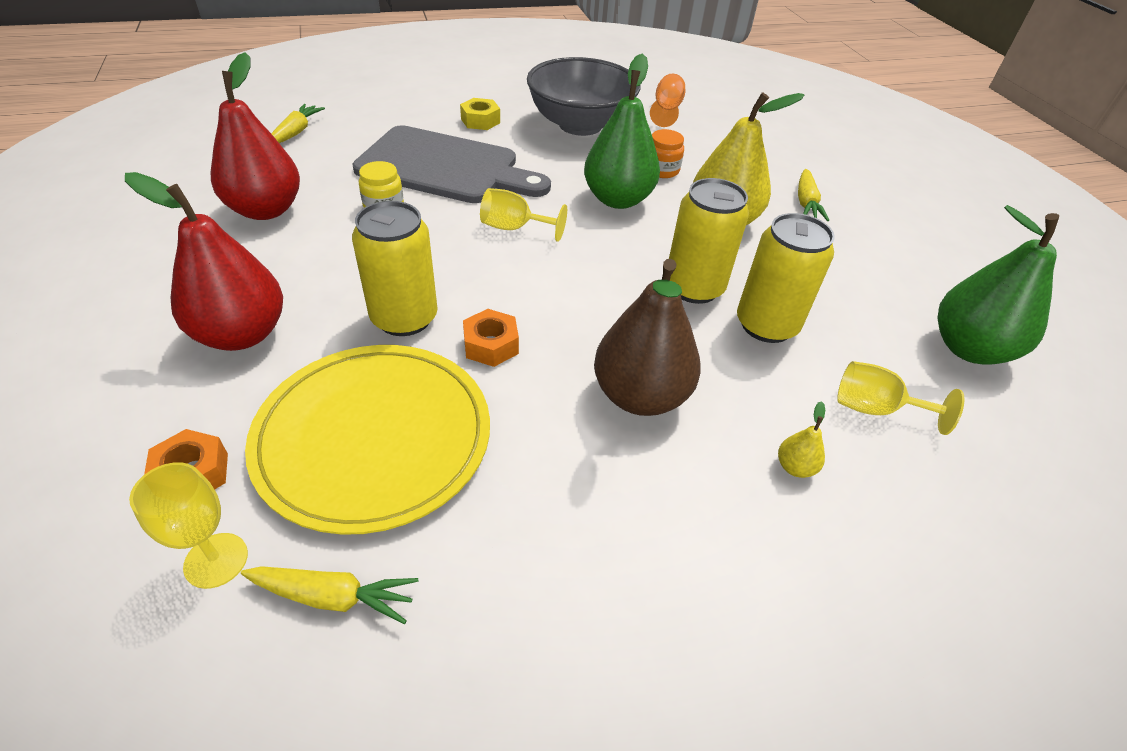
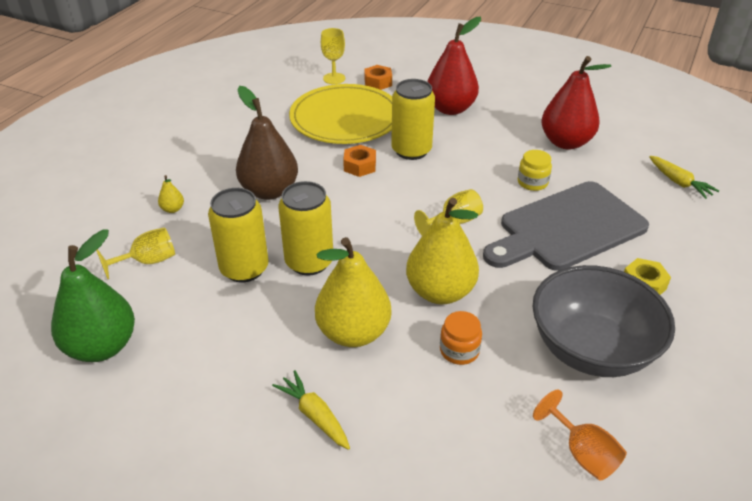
camera: 135 degrees right, 5 degrees down
yellow carrot [241,566,418,624] -> none
green pear [584,54,660,209] -> yellow pear [406,198,479,304]

